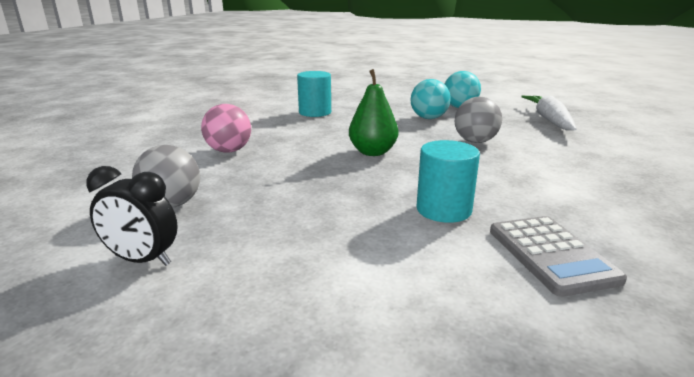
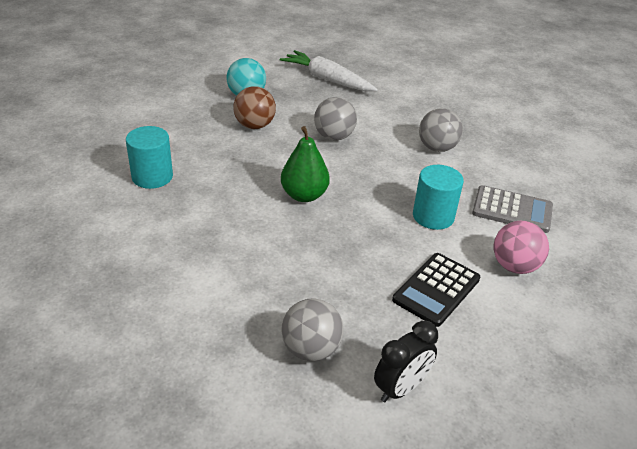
camera: 60 degrees left, 15 degrees up
pink ball [201,104,251,153] -> pink ball moved to [493,221,549,274]
turquoise ball [410,79,451,119] -> brown ball [233,86,276,129]
none -> black calculator [392,253,480,327]
none -> grey ball [419,108,463,152]

